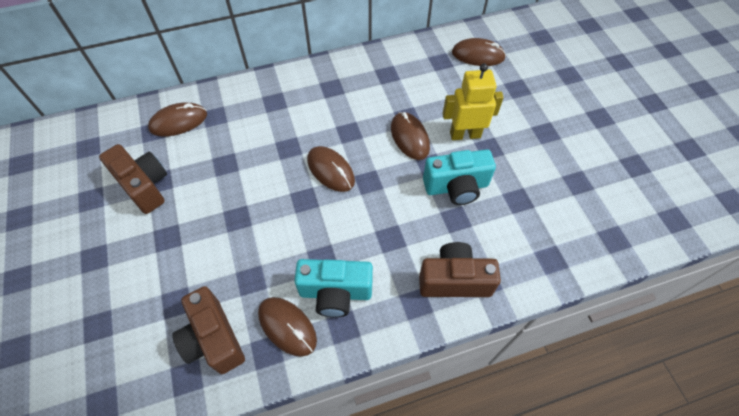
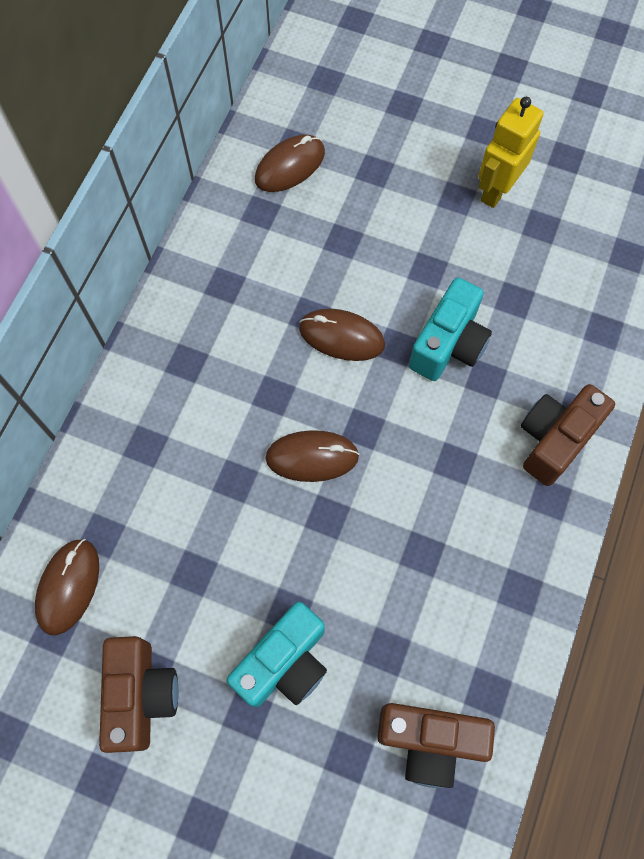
camera: 50 degrees left, 10 degrees up
brown camera [99,144,167,214] -> brown camera turned 90 degrees clockwise [99,636,179,753]
brown mouse [258,297,317,357] -> none
turquoise camera [294,259,373,317] -> turquoise camera moved to [227,602,327,707]
yellow robot [442,63,504,140] -> yellow robot moved to [478,97,544,208]

